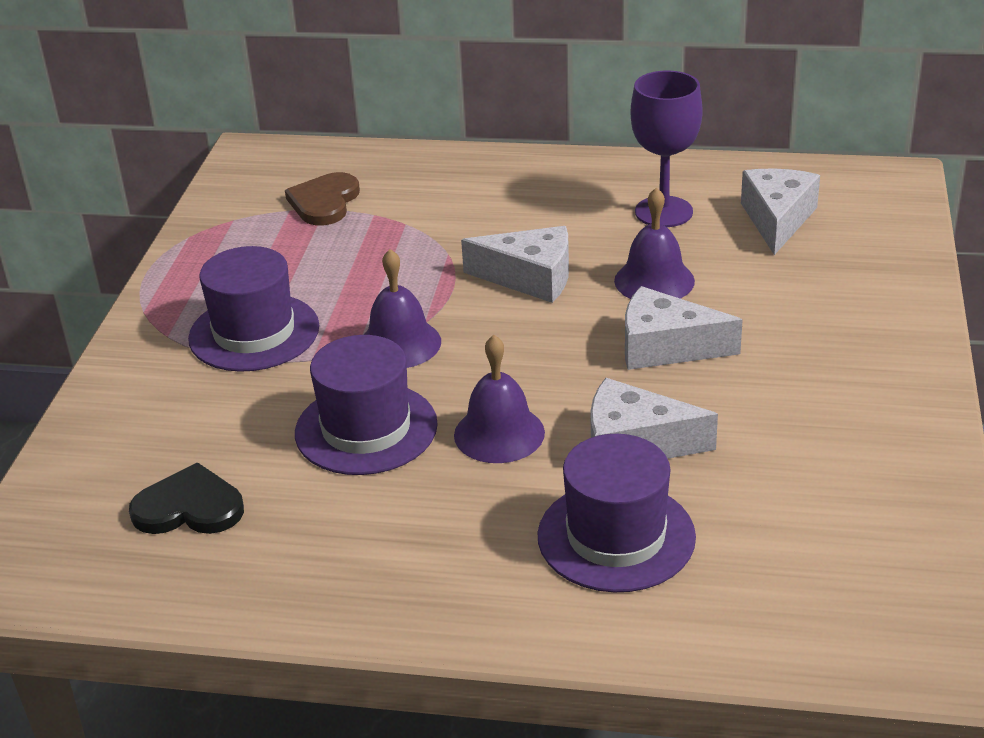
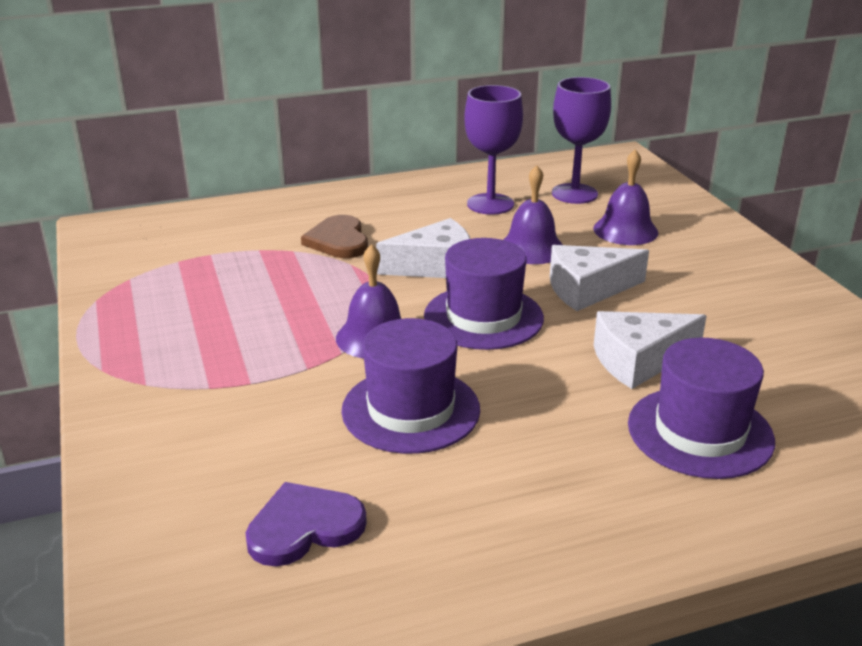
camera: 30 degrees left, 5 degrees down
black heart [129,463,244,534] -> purple heart [245,482,367,566]
purple hat [188,246,319,372] -> purple hat moved to [424,238,544,350]
brown heart [285,172,360,225] -> brown heart moved to [301,215,368,258]
purple bell [454,335,545,463] -> purple bell moved to [593,149,658,245]
white cheese [741,169,820,255] -> purple goblet [552,77,611,204]

